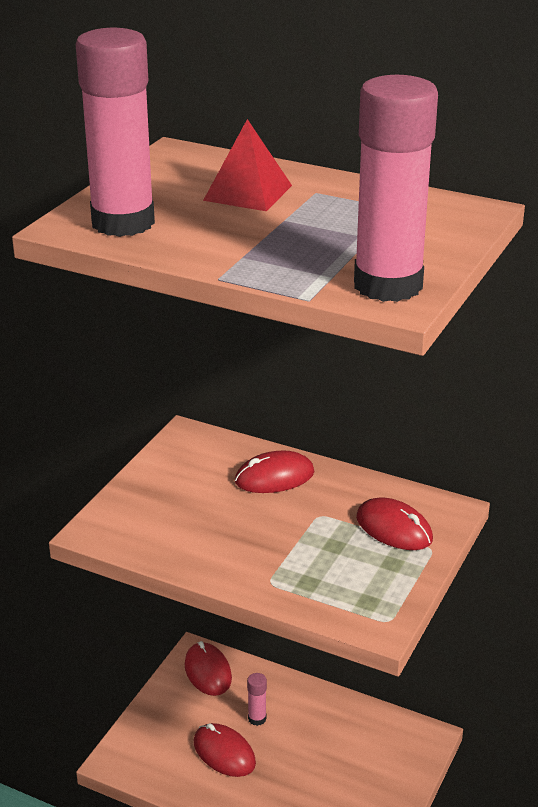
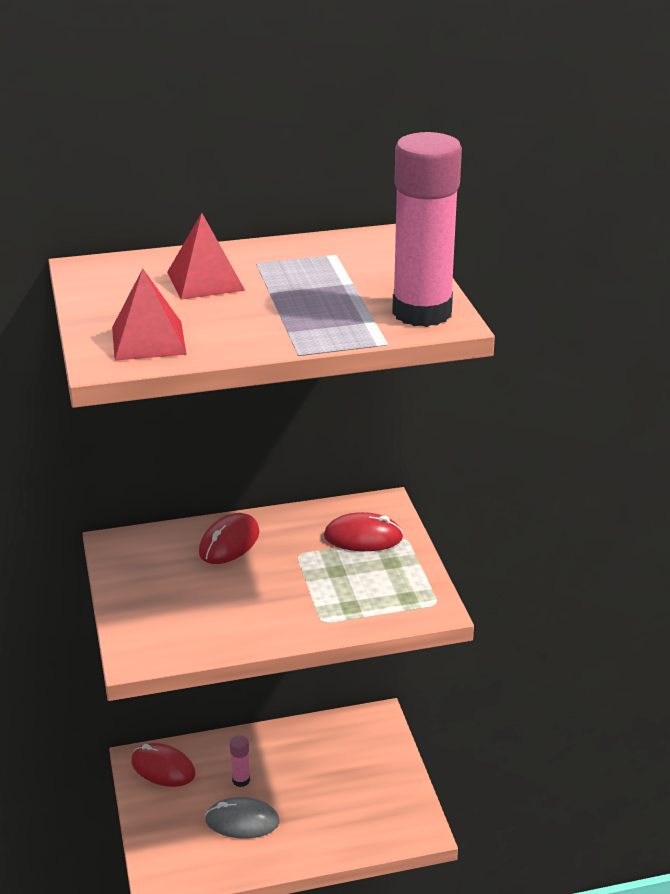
camera: 40 degrees left, 0 degrees up
pink glue stick [76,28,155,237] -> red pyramid [112,269,187,361]
red mouse [194,723,256,777] -> grey mouse [205,797,280,838]

